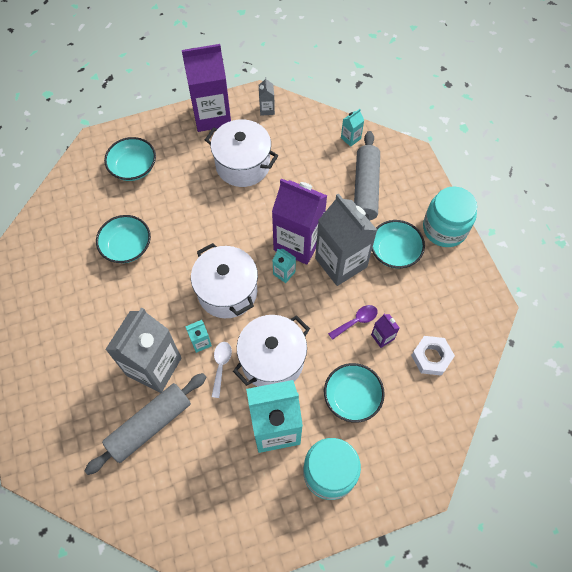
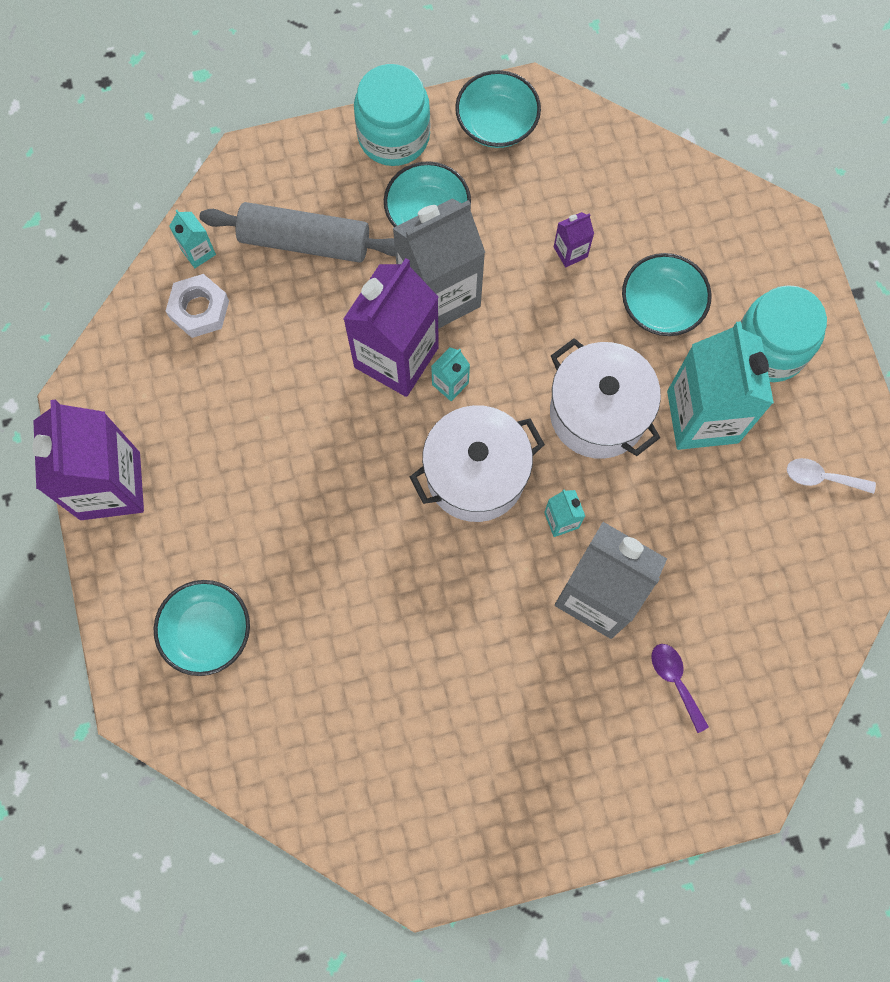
camera: 85 degrees left, 10 degrees up
grey rolling pin [84,373,206,475] -> none
turquoise bowl [96,215,151,263] -> turquoise bowl moved to [455,70,541,148]
white pot [205,119,278,187] -> none
white spoon [212,342,232,398] -> white spoon moved to [787,458,876,494]
grey carton [259,77,275,116] -> none
purple spoon [328,305,378,340] -> purple spoon moved to [651,644,709,733]
white nut [411,336,455,376] -> white nut moved to [166,274,229,338]

